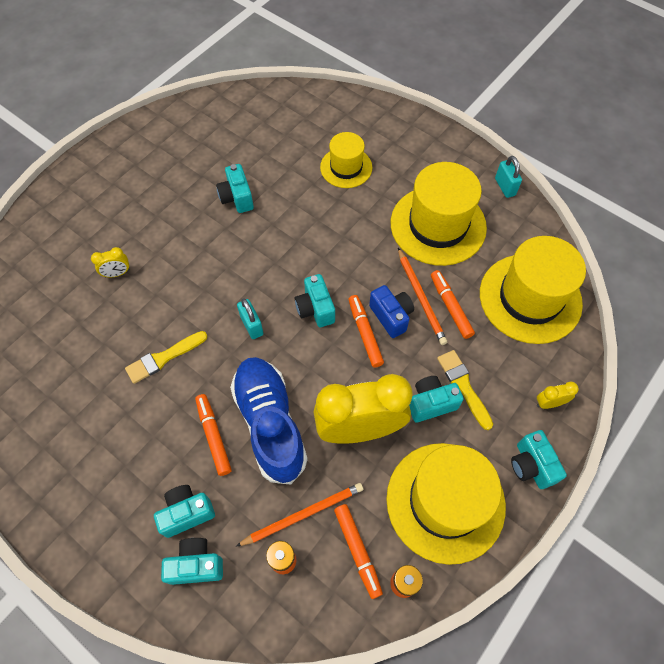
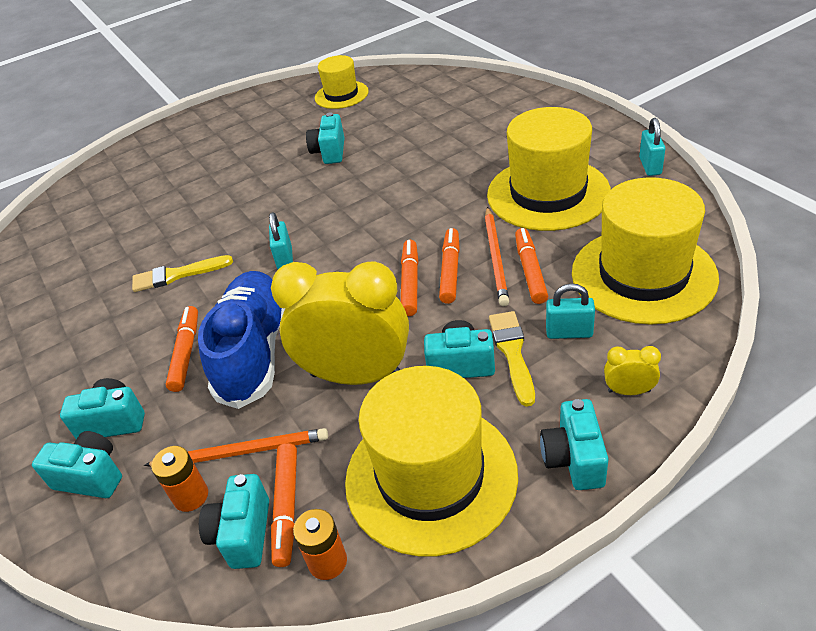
camera: 25 degrees right, 20 degrees down
yellow clock [91,247,130,277] -> none
turquoise camera [295,274,335,327] -> turquoise camera moved to [199,474,269,569]
yellow hat [320,132,372,188] -> yellow hat moved to [315,55,369,109]
blue camera [369,285,414,338] -> orange marker [439,228,460,304]
none -> turquoise padlock [546,283,595,339]

